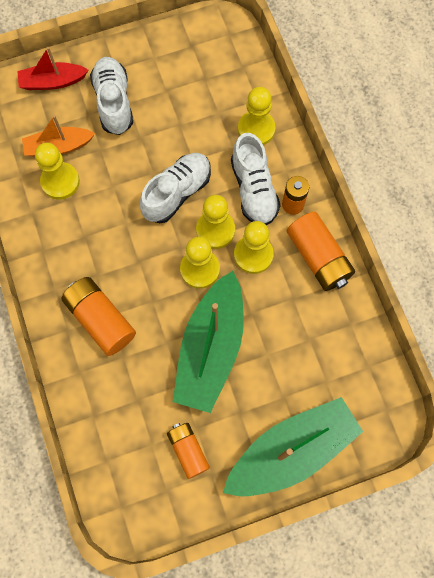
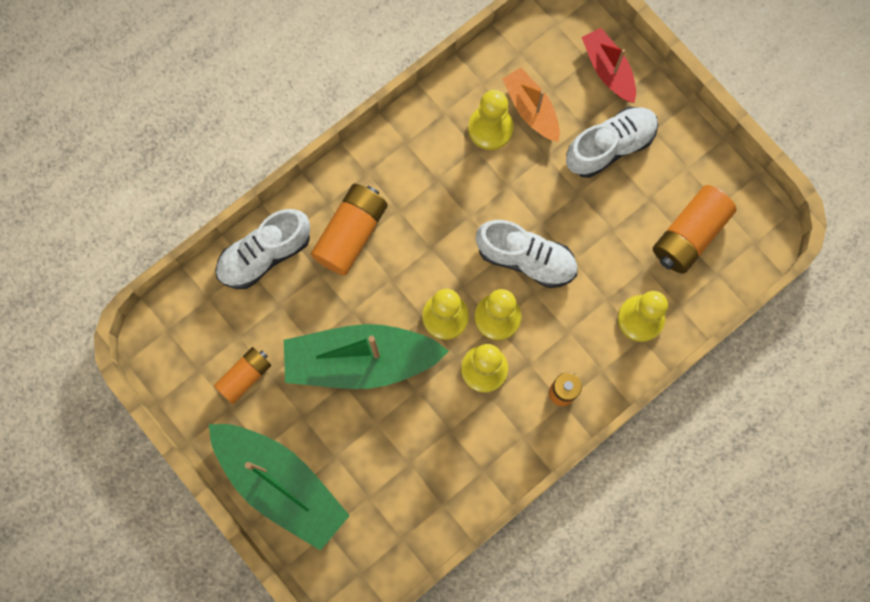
camera: 70 degrees right, 5 degrees up
white shoe [231,133,281,226] -> white shoe moved to [215,209,310,289]
orange battery [287,212,355,291] -> orange battery moved to [653,185,737,274]

